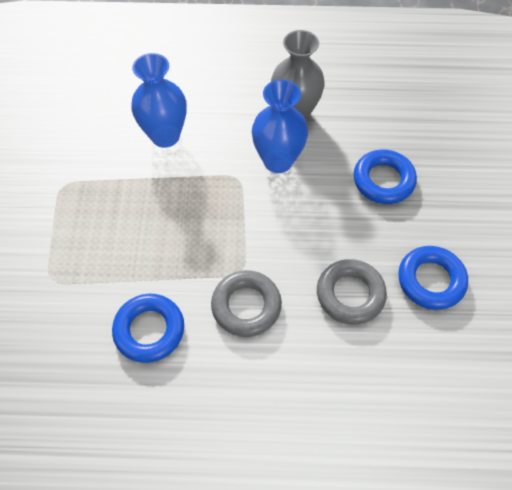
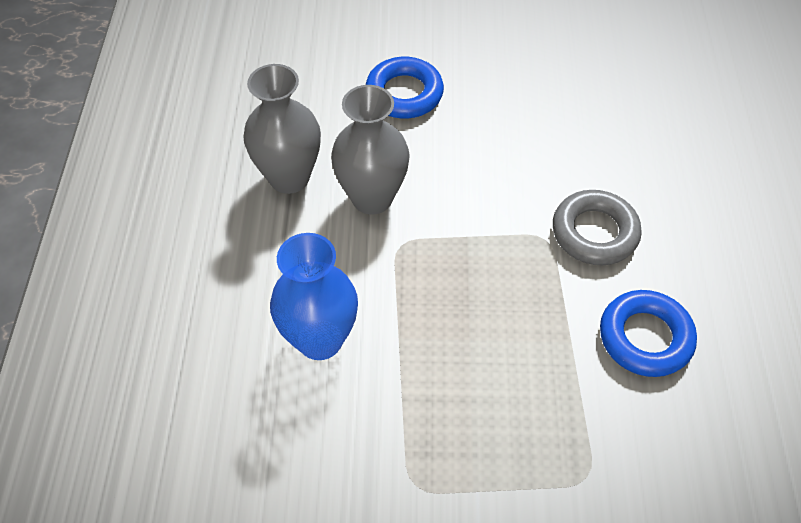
camera: 90 degrees left, 5 degrees down
blue vase [252,80,308,173] -> grey vase [331,85,410,215]
grey ring [317,259,387,325] -> none
blue ring [398,246,468,310] -> none

